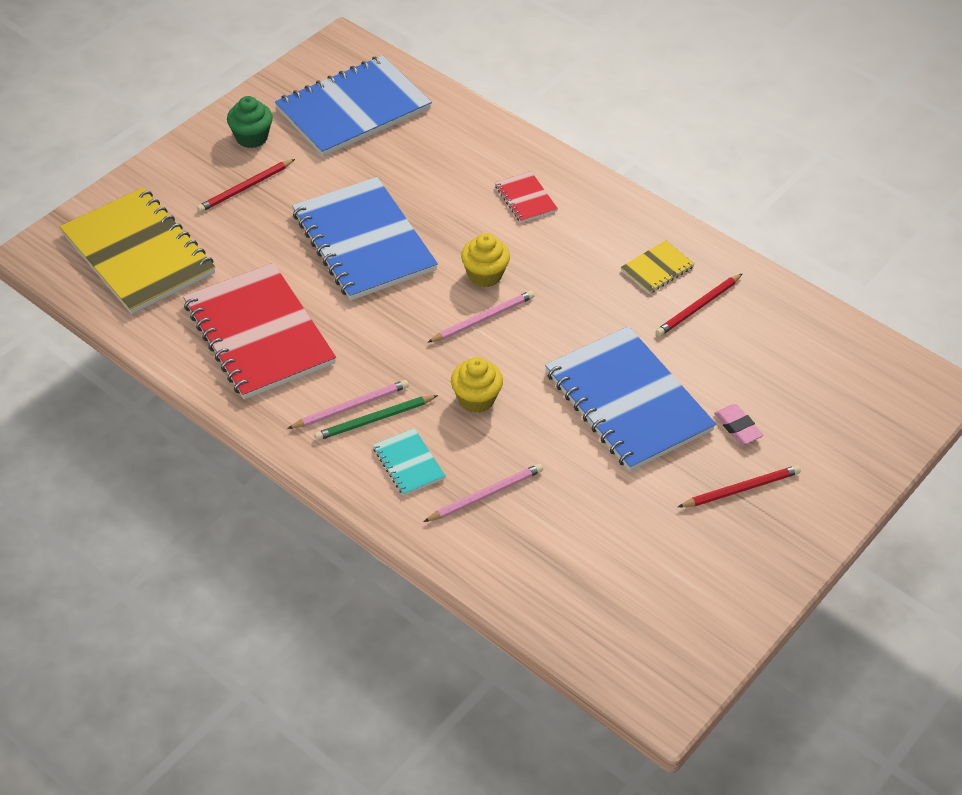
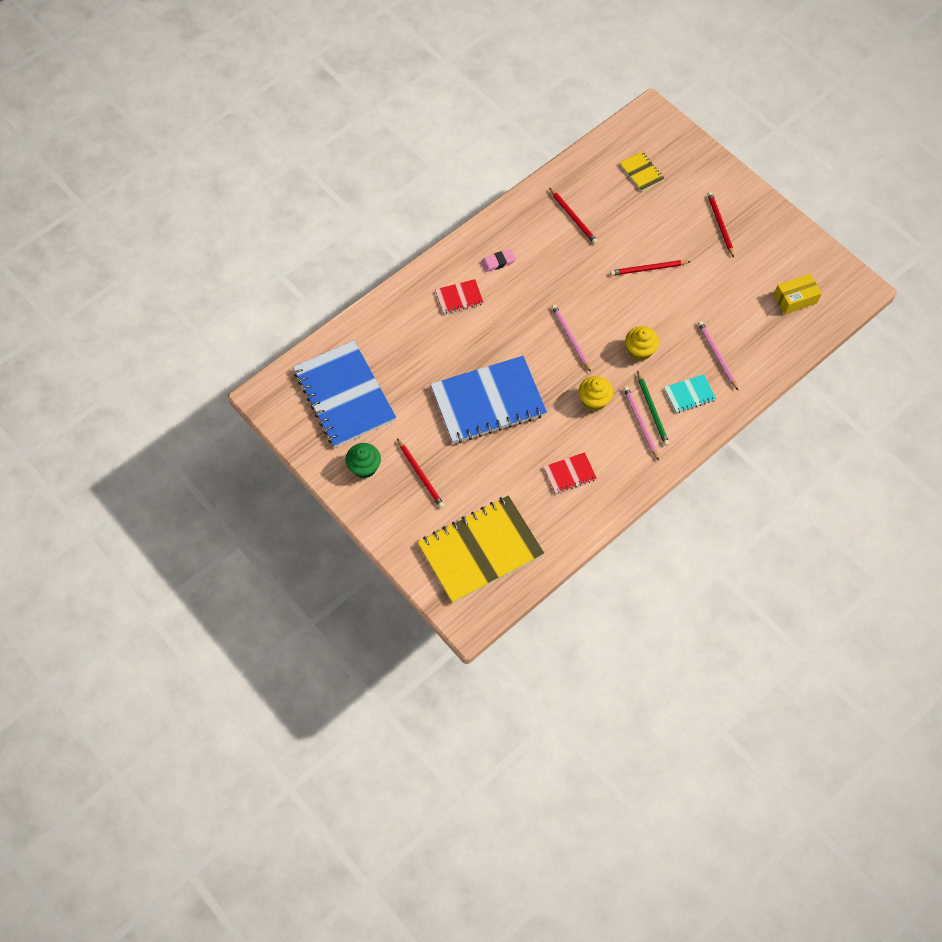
camera: 80 degrees left, 15 degrees up
red notebook [183,263,336,399] -> red notebook [544,452,597,494], size x0.44
yellow cupcake [461,233,510,287] -> yellow cupcake moved to [579,376,613,411]
blue notebook [545,326,716,472] -> red pencil [610,260,691,276]
yellow notebook [621,240,695,294] -> yellow notebook moved to [619,152,664,192]
pink eraser [714,404,763,445] -> pink eraser moved to [481,249,516,272]
none -> yellow box [774,274,822,314]

